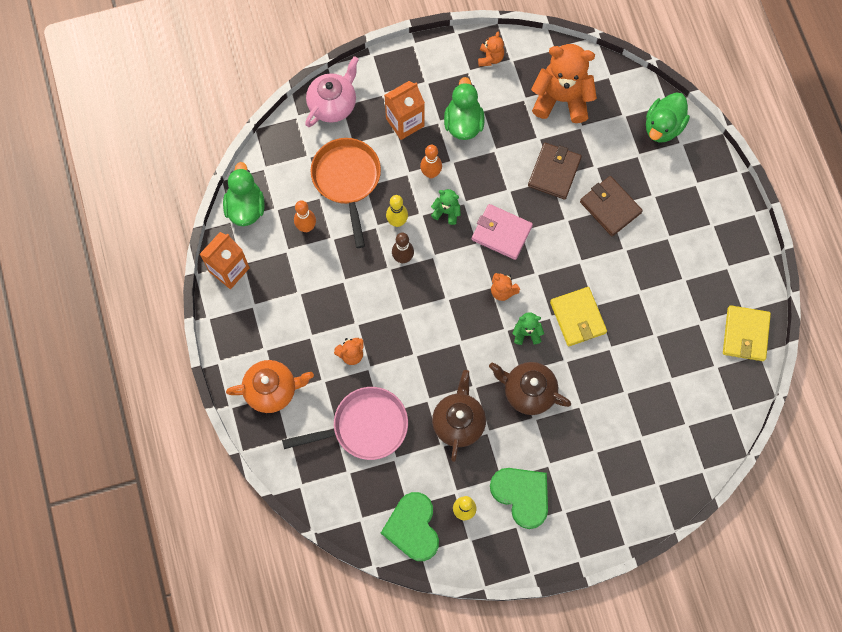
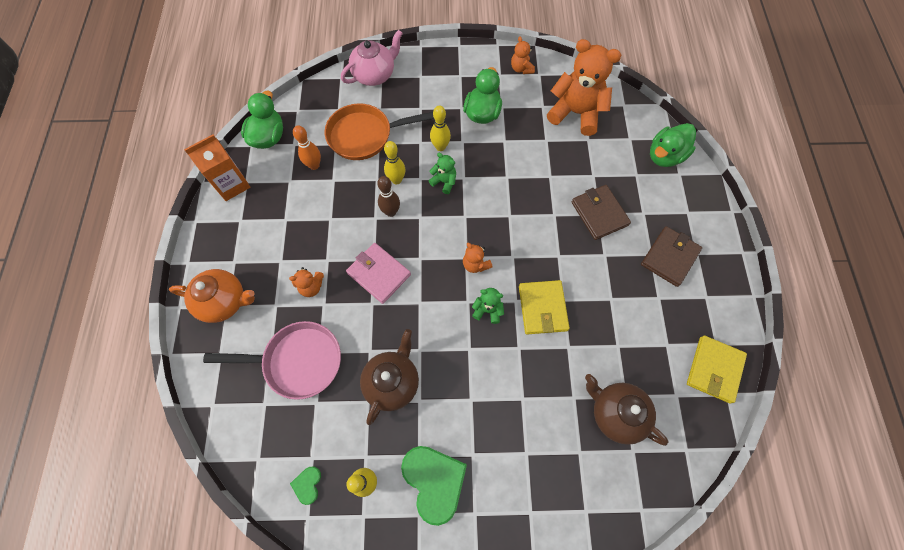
camera: 15 degrees right, 5 degrees down
orange pan [311,138,381,248] -> orange pan turned 105 degrees counterclockwise [325,103,434,160]
green heart [381,492,439,561] -> green heart [290,466,321,505], size x0.46
orange carton [385,81,425,140] -> none
orange bowling pin [420,145,442,178] -> yellow bowling pin [430,105,451,151]
pink wallet [472,204,533,260] -> pink wallet moved to [346,243,411,304]
orange teddy bear [478,32,504,66] -> orange teddy bear turned 135 degrees clockwise [511,36,535,74]
brown teapot [489,362,571,415] -> brown teapot moved to [585,374,668,446]
brown wallet [528,143,582,199] -> brown wallet moved to [641,226,702,287]

